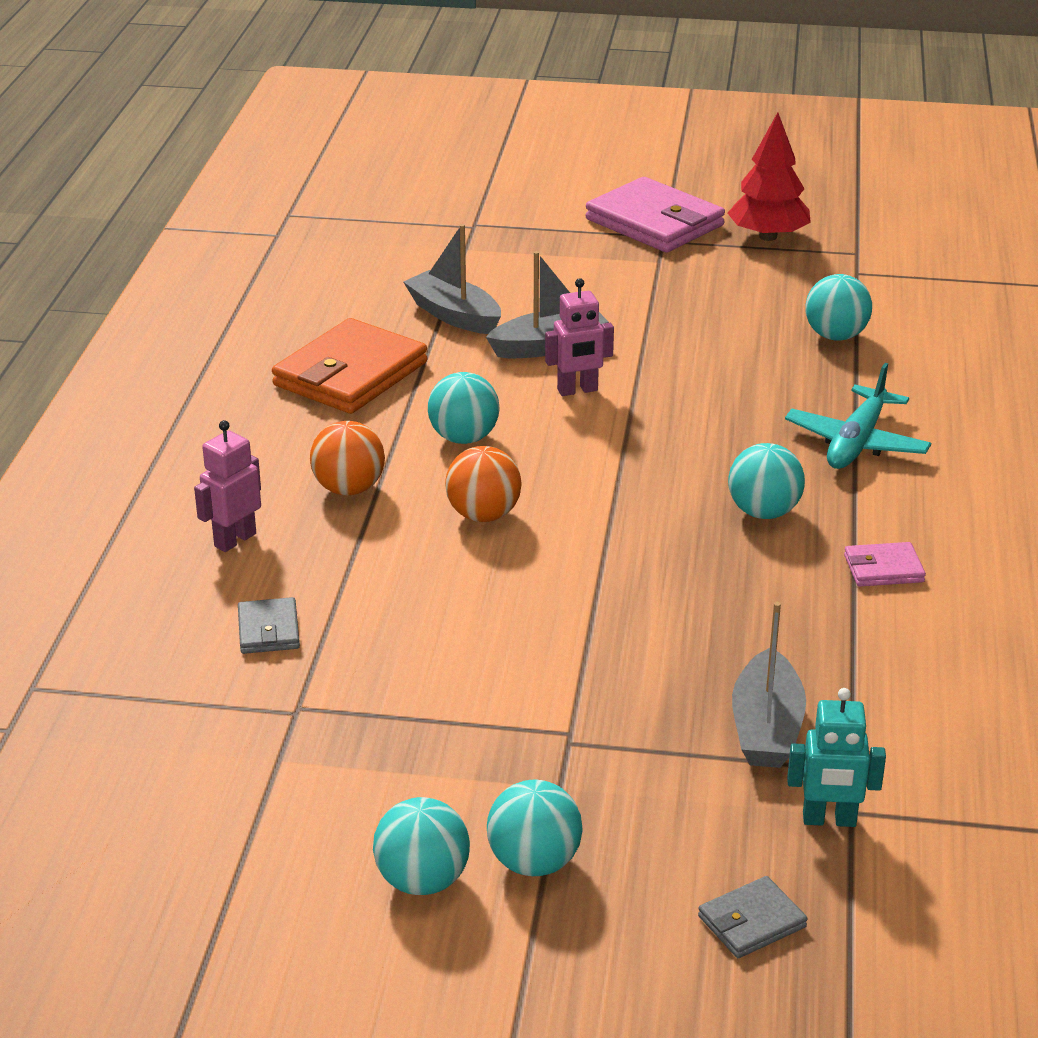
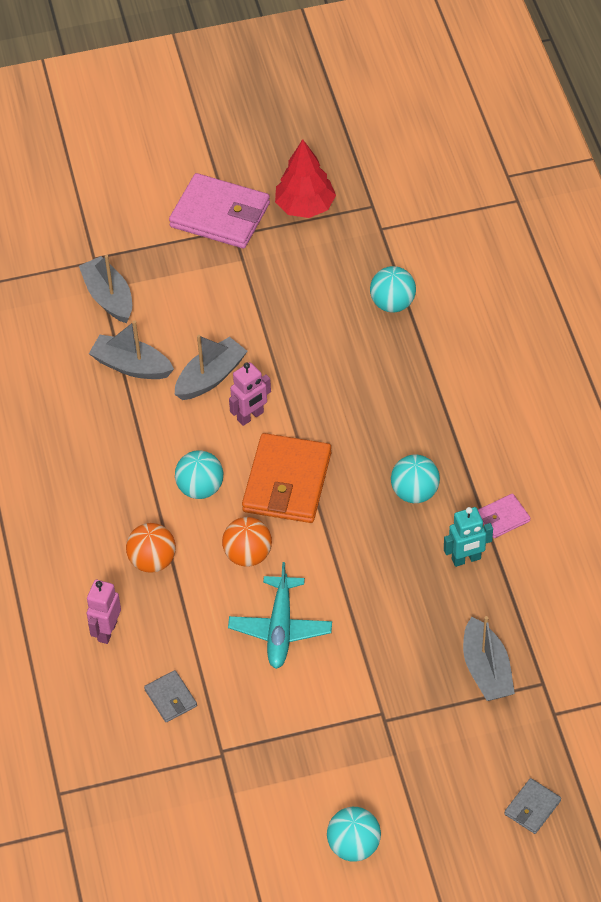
camera: 20 degrees left, 20 degrees up
orange wallet [272,318,427,414] -> orange wallet moved to [242,433,331,523]
turquoise ball [487,780,583,876] -> none
turquoise plane [785,363,931,469] -> turquoise plane moved to [228,562,332,669]
turquoise robot [787,688,886,827] -> turquoise robot moved to [444,507,493,567]
none -> grey boat [79,255,132,323]

